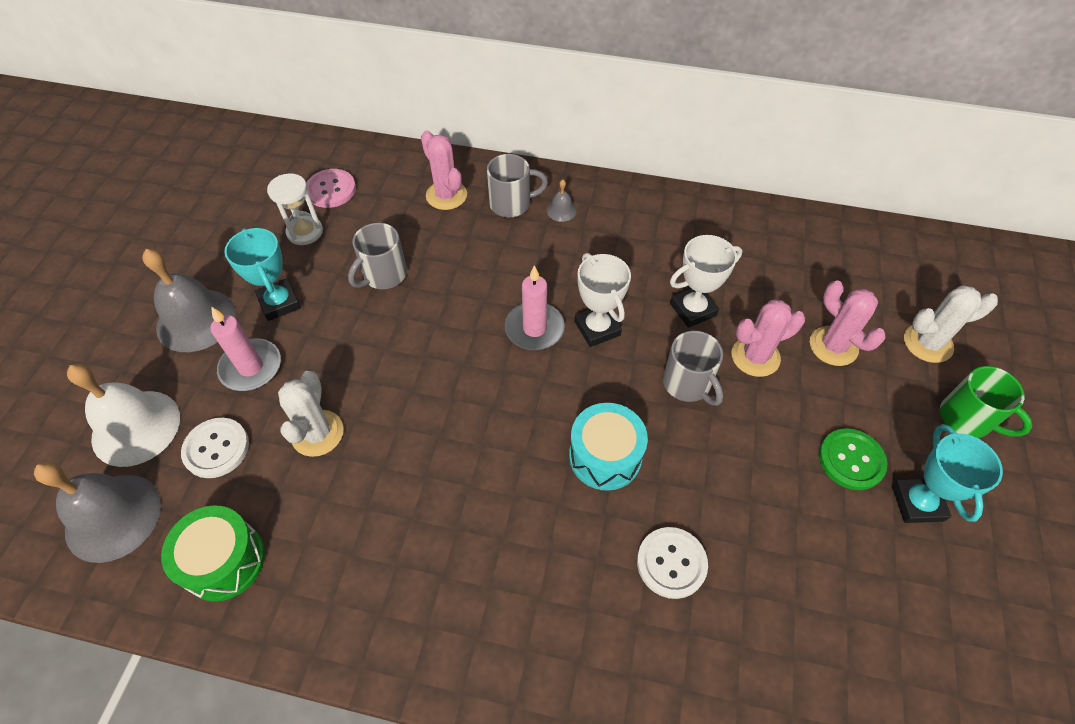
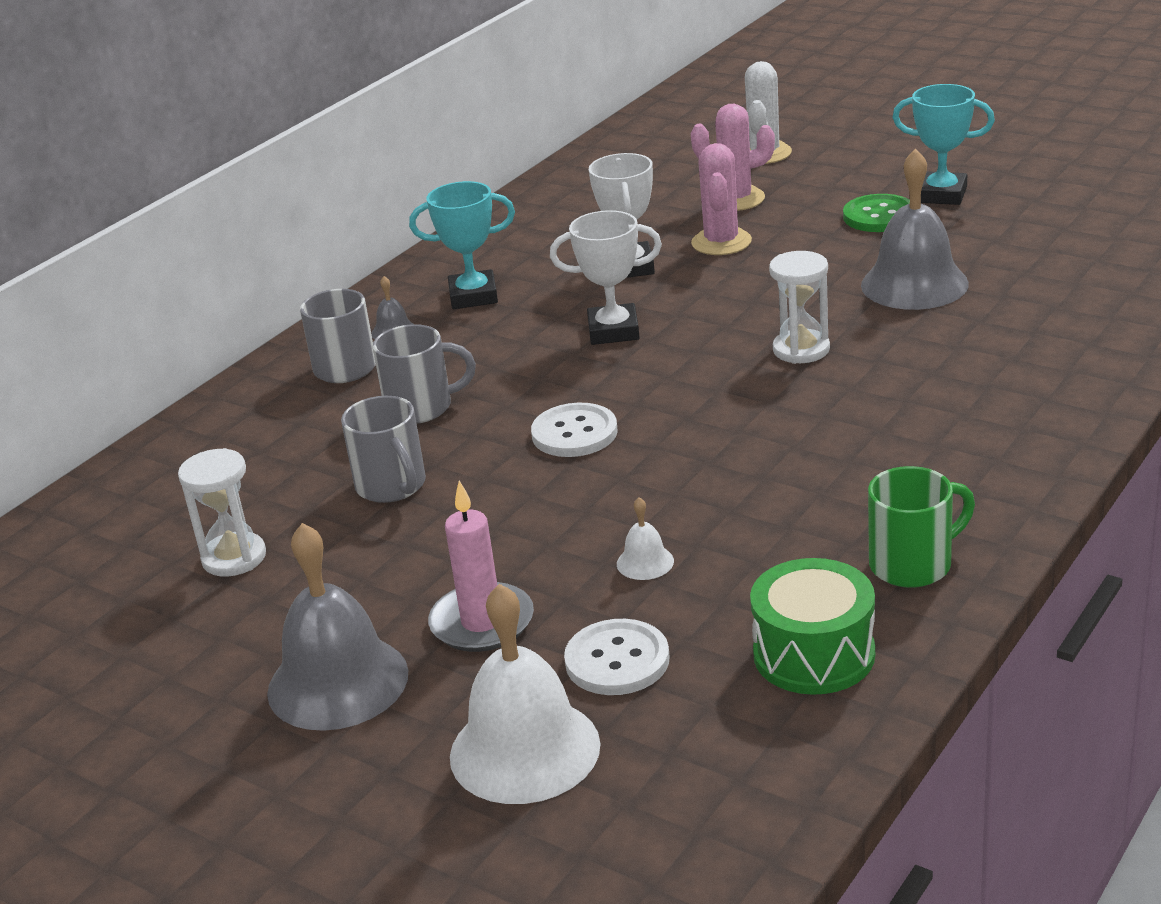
camera: 65 degrees left, 25 degrees down
grey bell [34,461,161,563] -> grey bell moved to [861,149,969,310]
turquoise trophy [224,228,301,321] -> turquoise trophy moved to [409,181,515,309]
white cactus [278,371,344,457] -> white bell [617,497,674,580]
pink button [306,169,356,208] -> none
pink cactus [421,131,467,210] -> none
pink candle [505,265,565,350] -> none
turquoise drum [569,403,648,491] -> white hourglass [769,251,830,364]
white button [637,527,708,599] -> white button moved to [531,403,618,457]
grey mug [663,331,723,406] -> grey mug moved to [373,324,476,423]
green mug [940,366,1033,438] -> green mug moved to [868,466,975,588]

